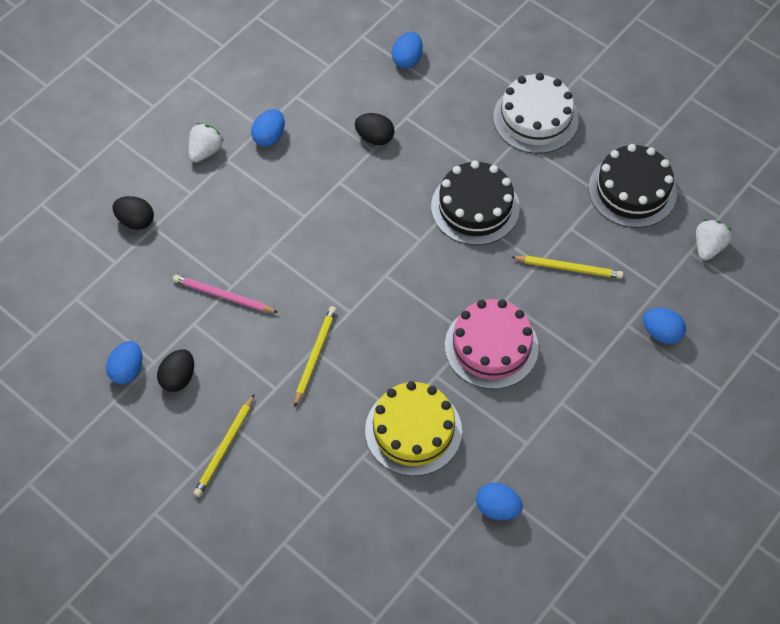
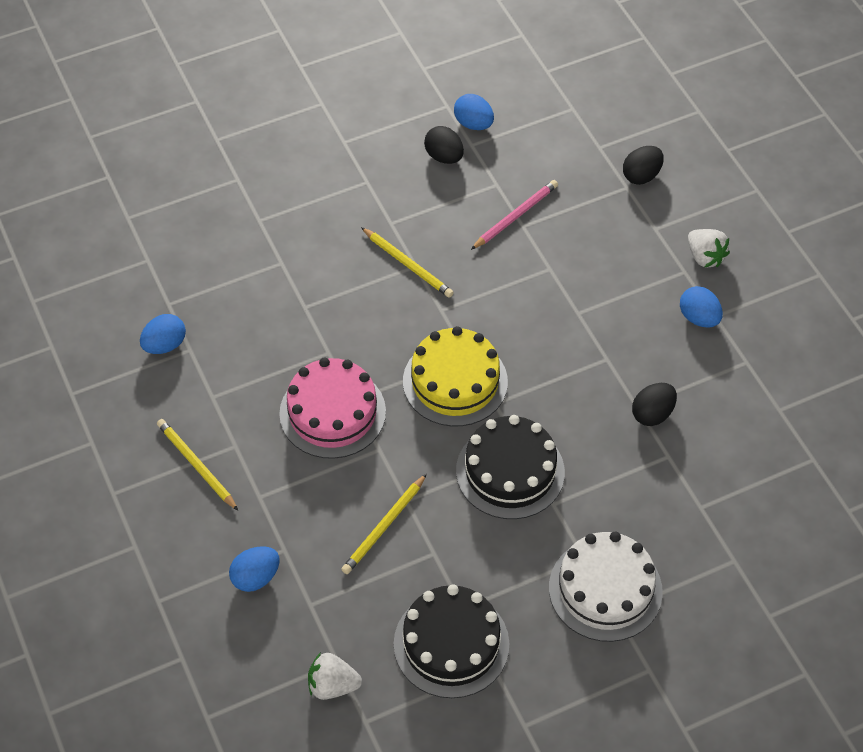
camera: 115 degrees right, 5 degrees down
yellow pencil [193,394,254,497] -> yellow pencil moved to [157,419,238,510]
yellow cake [365,381,462,476] -> yellow cake moved to [403,326,508,426]
blue egg [392,32,422,68] -> none
white strawberry [696,219,731,261] -> white strawberry turned 135 degrees clockwise [308,652,362,700]

